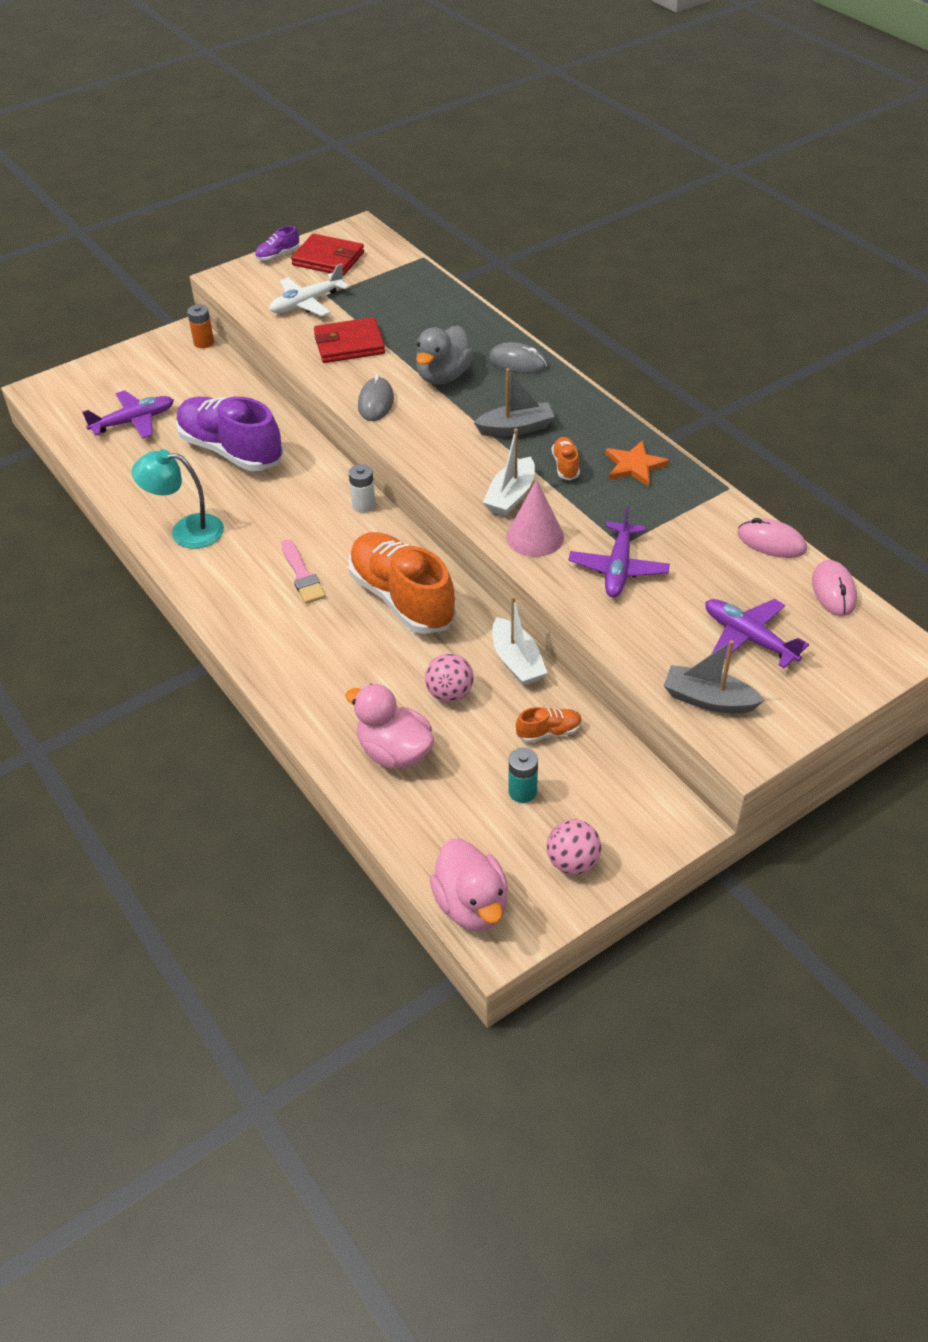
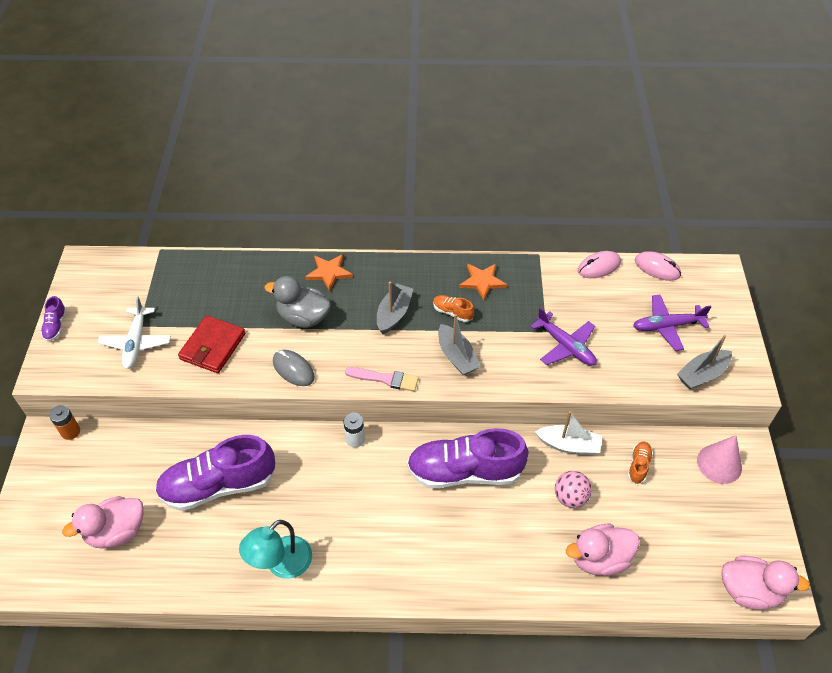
camera: 55 degrees left, 5 degrees up
purple plane [82,390,174,439] -> pink duck [62,496,144,549]
pink brush [282,539,326,604] -> pink brush moved to [345,367,419,391]
red wallet [291,234,364,276] -> none
orange shoe [349,532,456,634] -> purple shoe [407,428,529,488]
grey duck [416,326,474,385] -> grey duck turned 135 degrees clockwise [264,276,331,328]
white boat [483,428,535,516] -> grey boat [438,314,481,375]
grey mouse [489,342,547,374] -> orange star [305,254,353,292]
pink cone [506,480,564,557] -> pink cone moved to [697,435,742,484]
turquoise battery [508,748,538,803] -> none
pink ball [547,819,601,874] -> none

